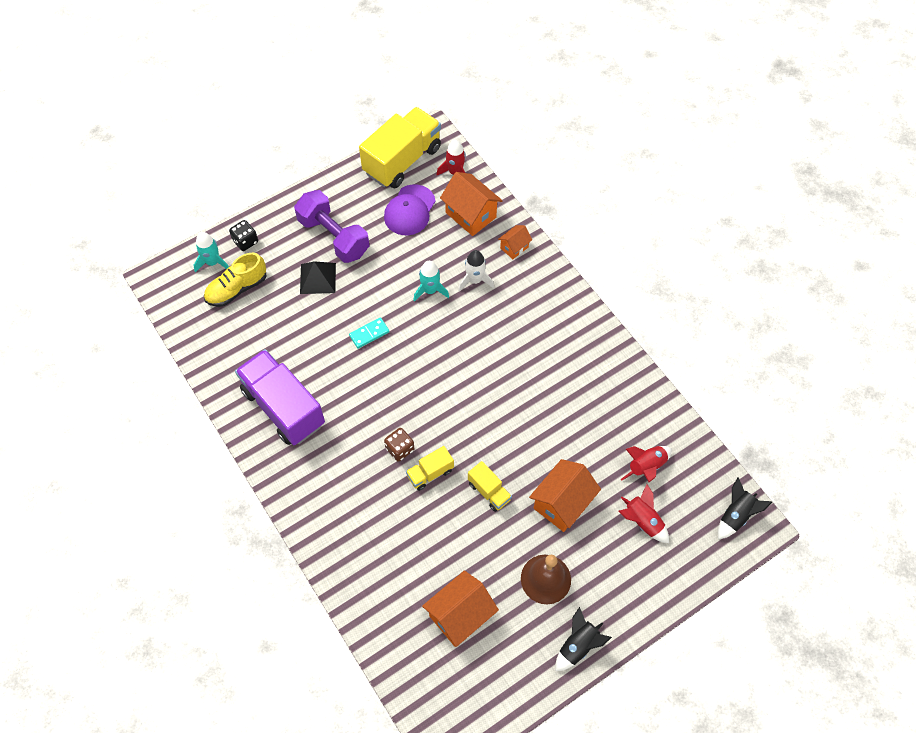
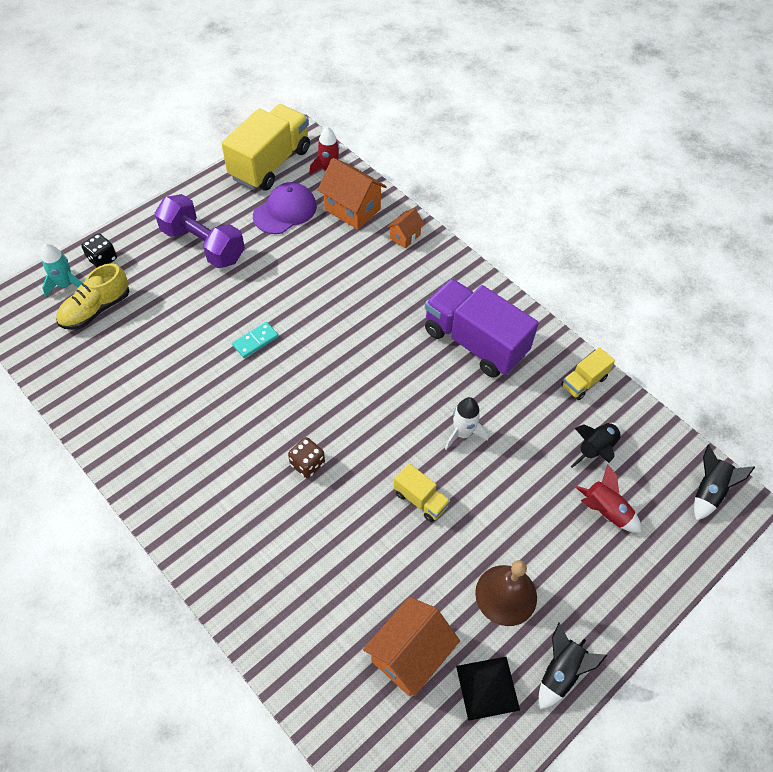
camera: 10 degrees left, 5 degrees down
purple truck [235,349,325,445] -> purple truck moved to [425,278,539,378]
black pyramid [300,261,336,294] -> black pyramid moved to [456,657,520,721]
purple cap [384,185,436,235] -> purple cap turned 150 degrees counterclockwise [253,182,317,234]
yellow truck [406,446,454,491] -> yellow truck moved to [561,347,615,400]
turquoise rocket [413,261,449,302] -> none
white rocket [458,250,494,291] -> white rocket moved to [445,397,488,450]
orange house [529,459,601,532] -> none
red rocket [621,446,672,482] -> black rocket [570,423,622,468]

